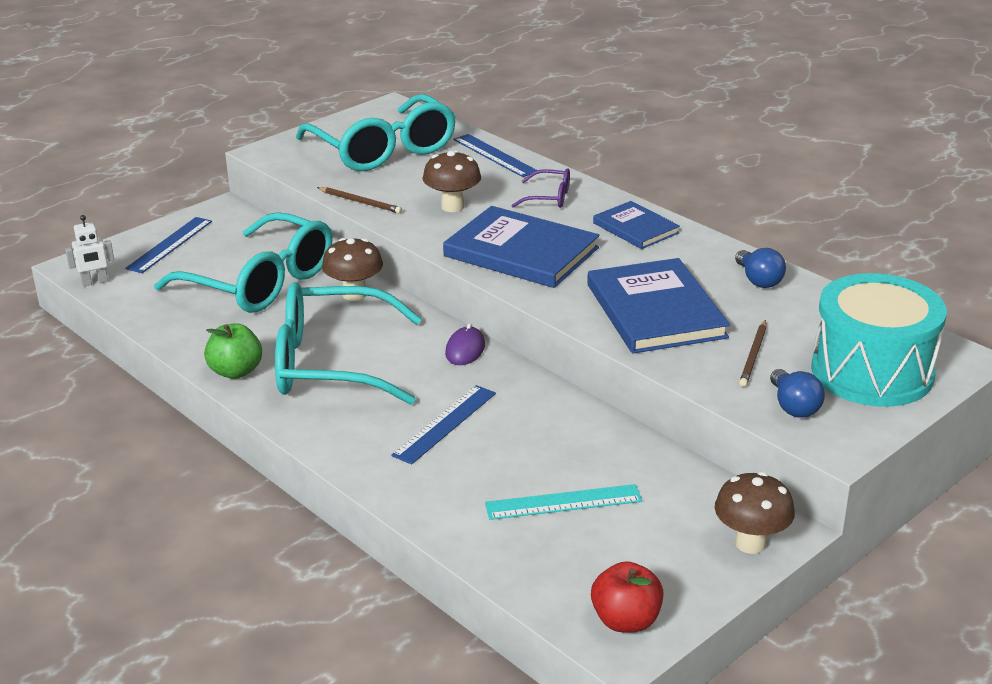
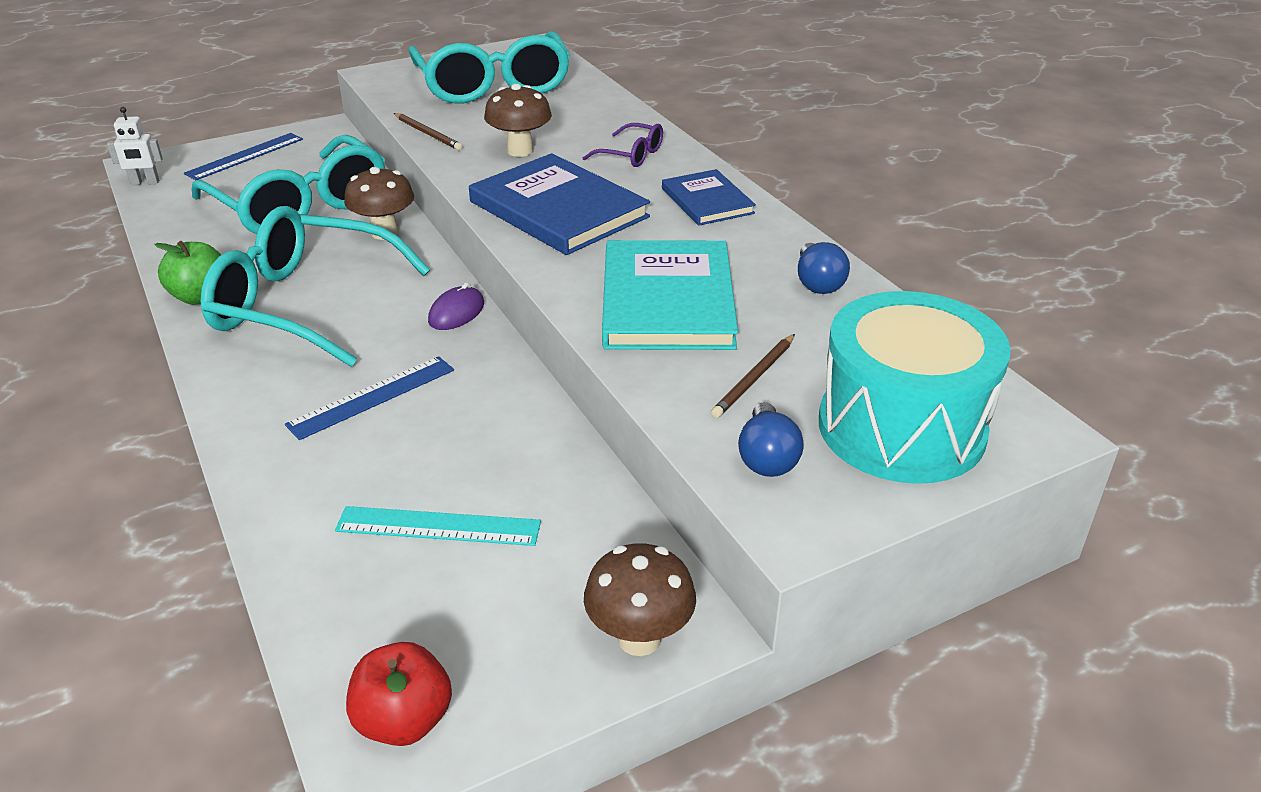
camera: 15 degrees right, 5 degrees up
blue ruler [453,134,537,177] -> none
blue book [587,258,730,354] -> turquoise book [602,240,738,350]

